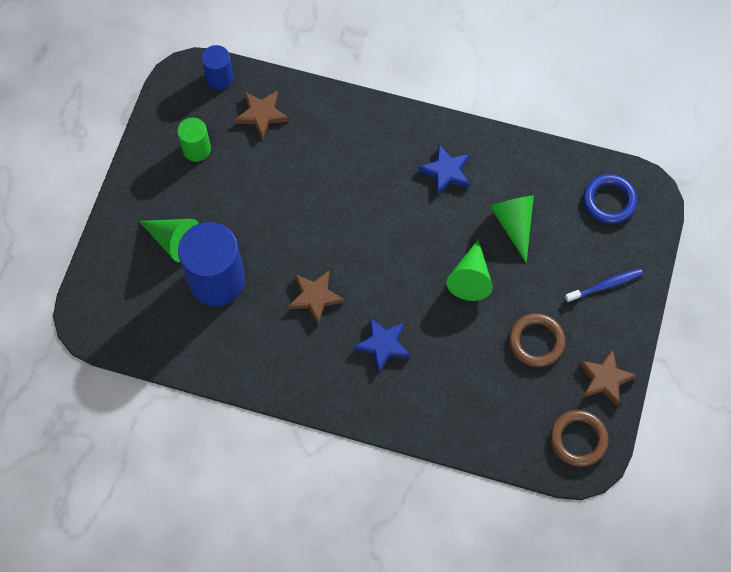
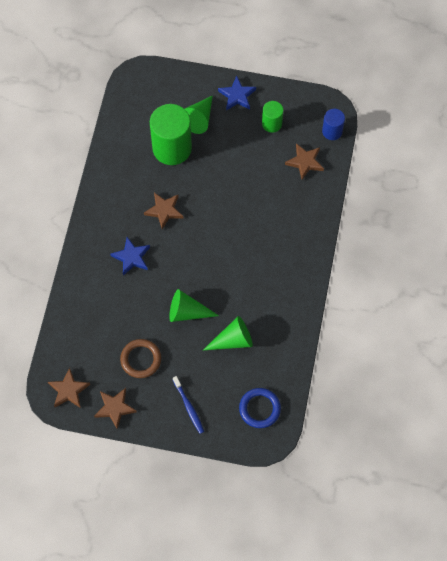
camera: 85 degrees right, 0 degrees up
blue cylinder [178,222,245,306] -> green cylinder [150,104,192,165]
blue star [418,144,470,195] -> blue star moved to [218,76,256,110]
brown ring [550,410,609,467] -> brown star [48,368,90,408]

